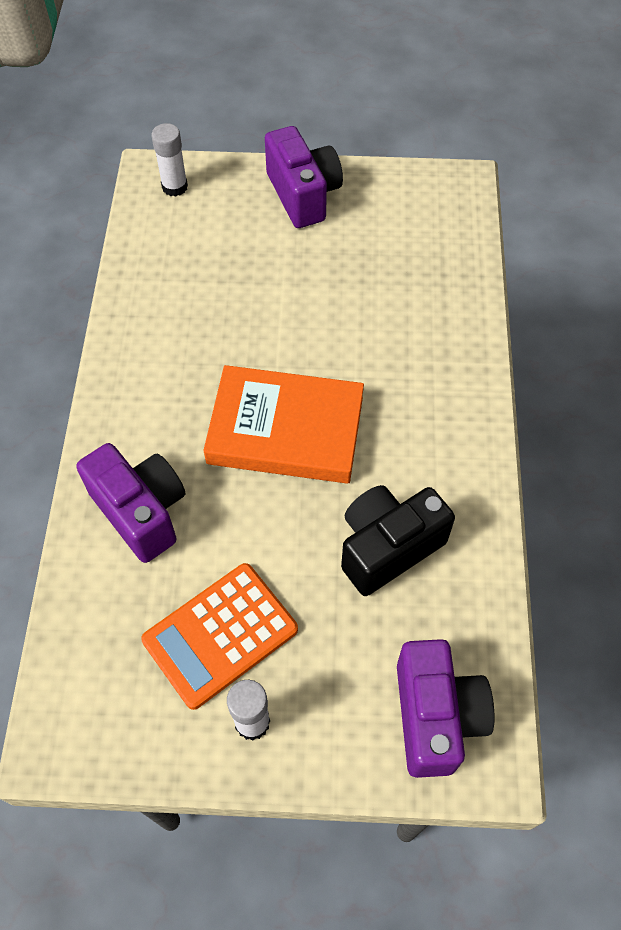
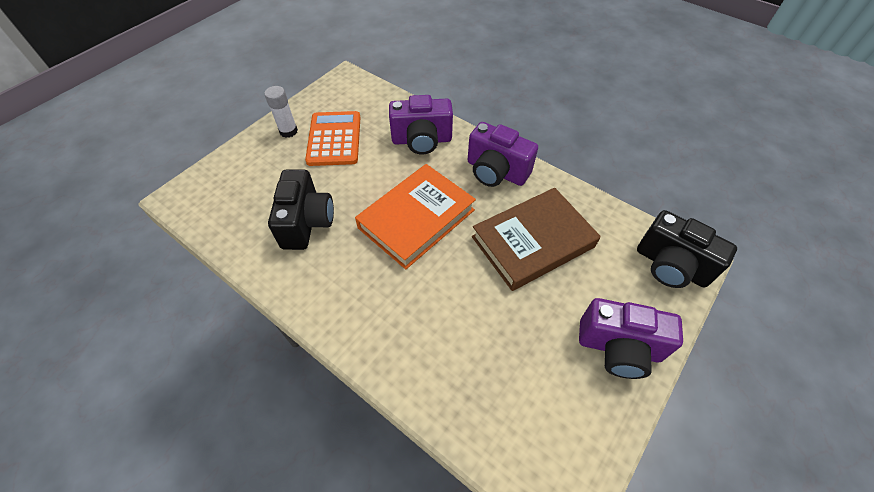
camera: 125 degrees right, 5 degrees down
white glue stick [151,123,188,197] -> black camera [637,210,737,288]
purple camera [397,639,495,778] -> purple camera moved to [467,122,538,187]
none -> brown book [472,188,601,291]

